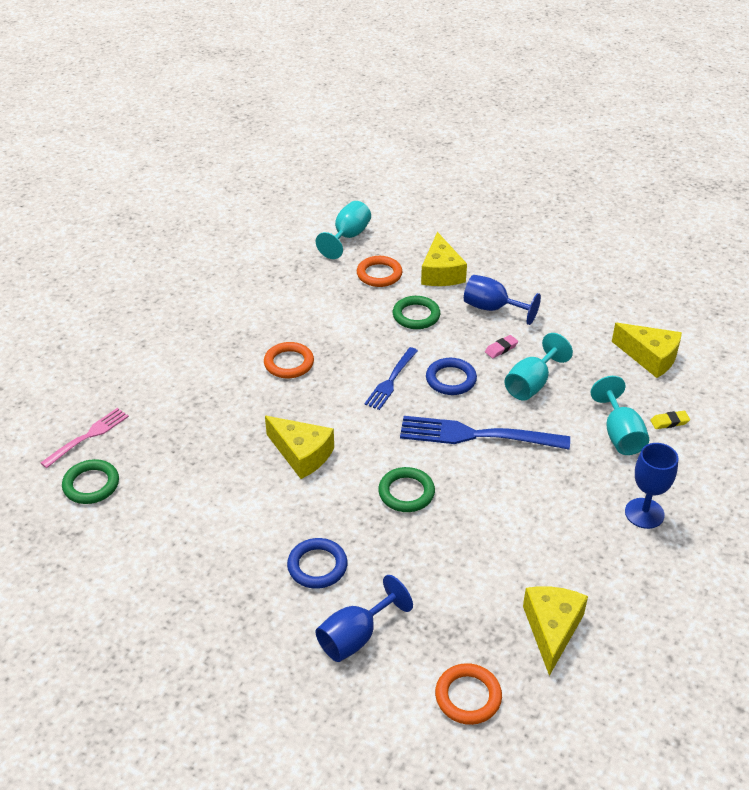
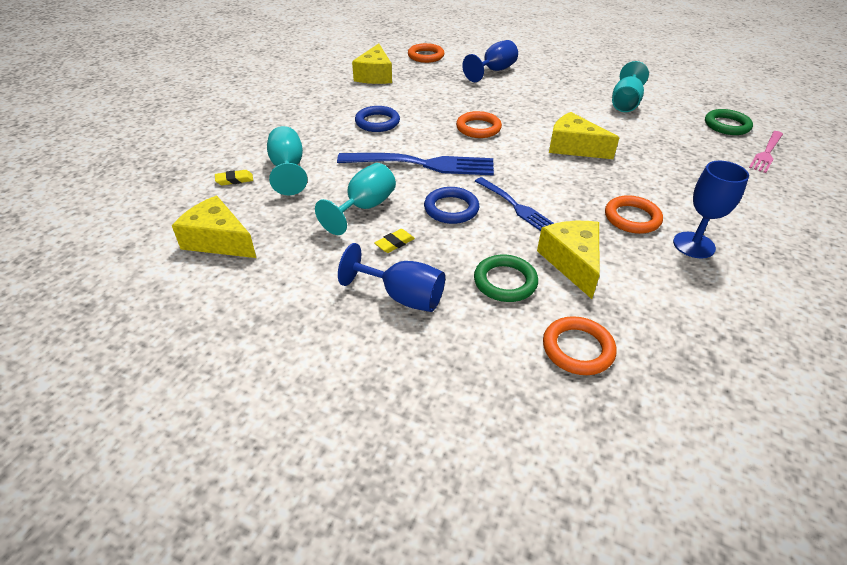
camera: 175 degrees right, 0 degrees up
blue ring [287,538,348,589] -> blue ring moved to [355,106,400,132]
turquoise goblet [316,201,371,259] -> turquoise goblet moved to [612,61,649,112]
blue fork [364,347,418,410] -> blue fork turned 120 degrees clockwise [475,177,554,231]
green ring [378,467,435,512] -> orange ring [456,111,502,138]
yellow cheese [421,232,467,286] -> yellow cheese moved to [537,221,600,299]
pink eraser [485,335,518,358] -> yellow eraser [374,229,415,253]
blue goblet [625,443,678,529] -> blue goblet moved to [673,161,749,258]

